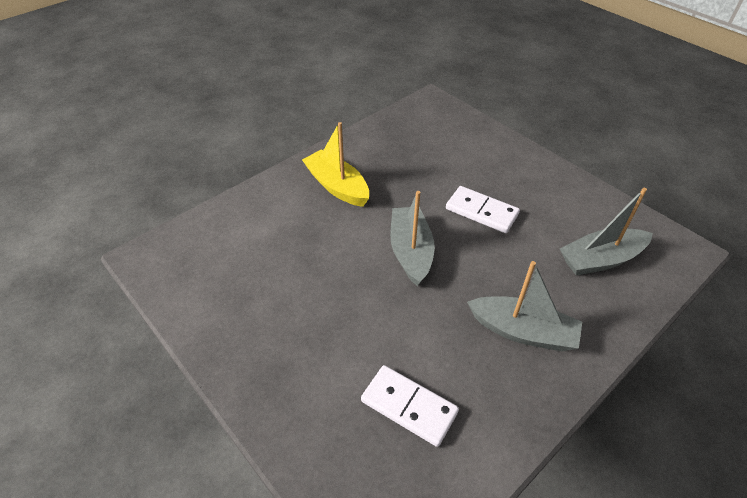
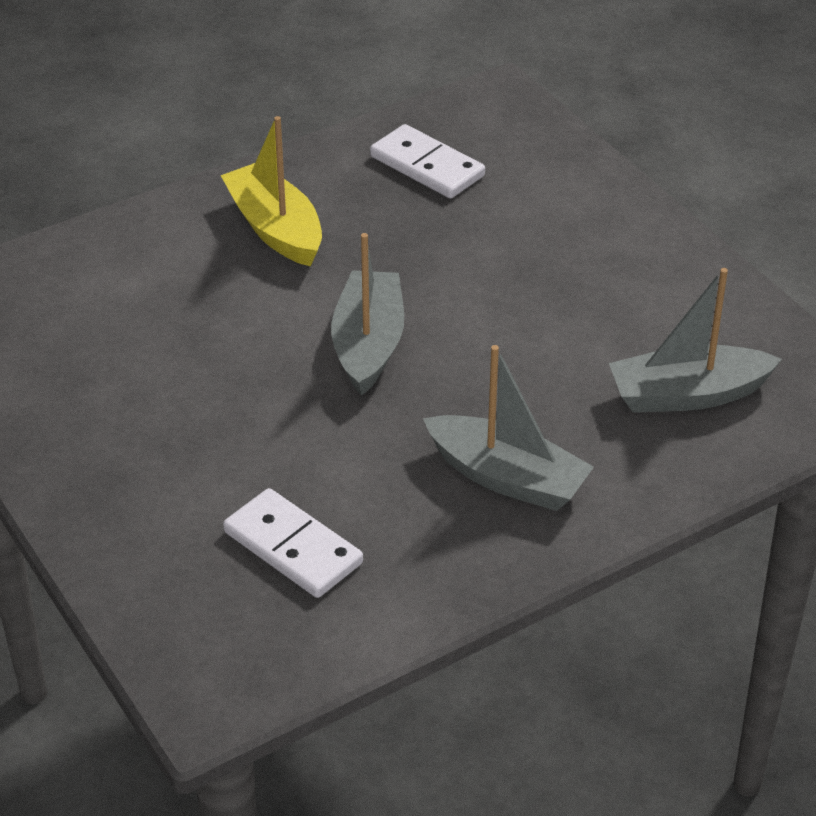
camera: 10 degrees right, 5 degrees down
white domino [446,186,520,233] -> white domino moved to [370,124,485,198]

